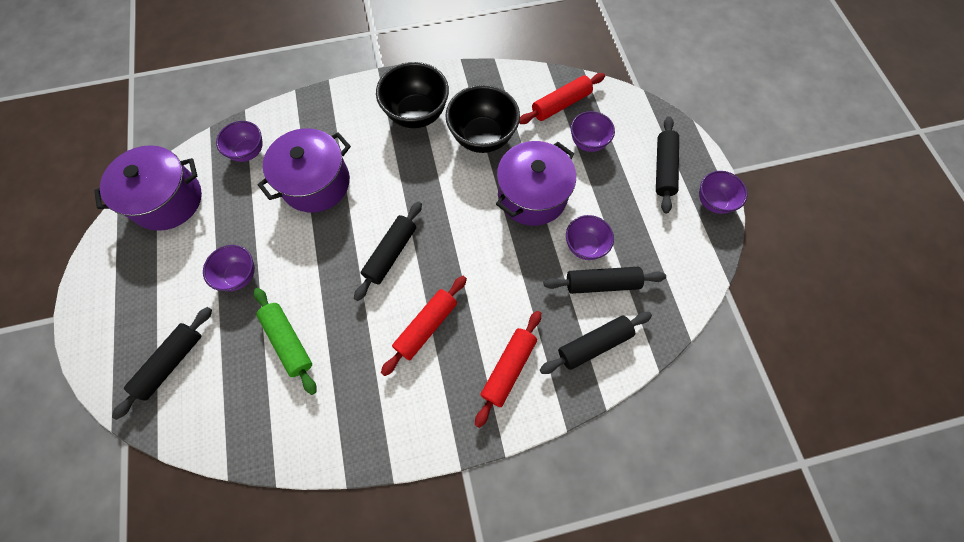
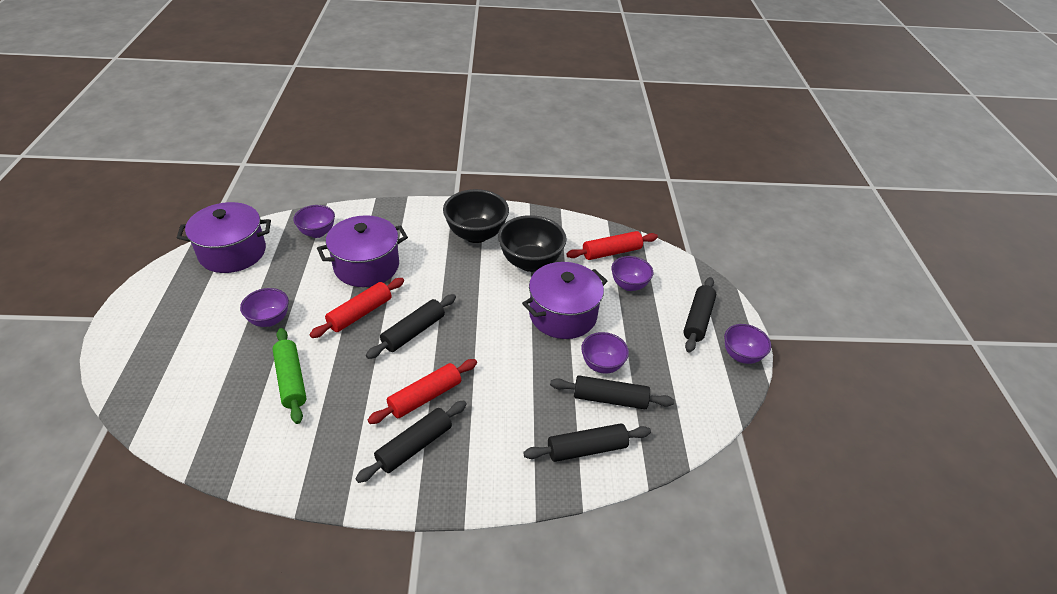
camera: 10 degrees right, 25 degrees down
black rolling pin [112,307,212,420] -> black rolling pin moved to [355,401,467,483]
red rolling pin [475,311,541,428] -> red rolling pin moved to [310,278,404,338]

